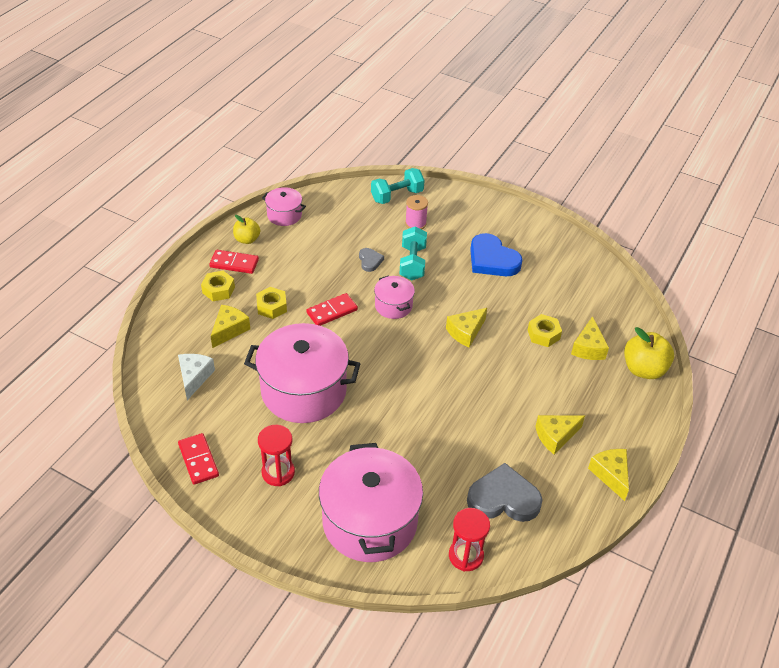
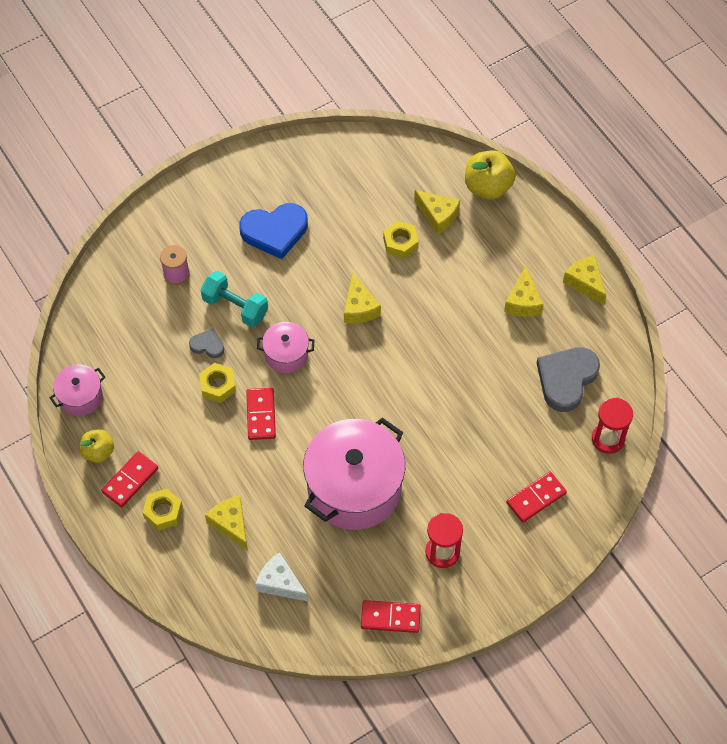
camera: 60 degrees left, 15 degrees up
yellow nut [256,287,287,319] -> yellow nut moved to [199,363,236,403]
pink pot [319,443,423,562] -> red domino [506,472,567,523]
turquoise dumbbell [371,168,424,204] -> none
yellow cheese [588,449,629,501] -> yellow cheese turned 45 degrees clockwise [563,255,606,305]

